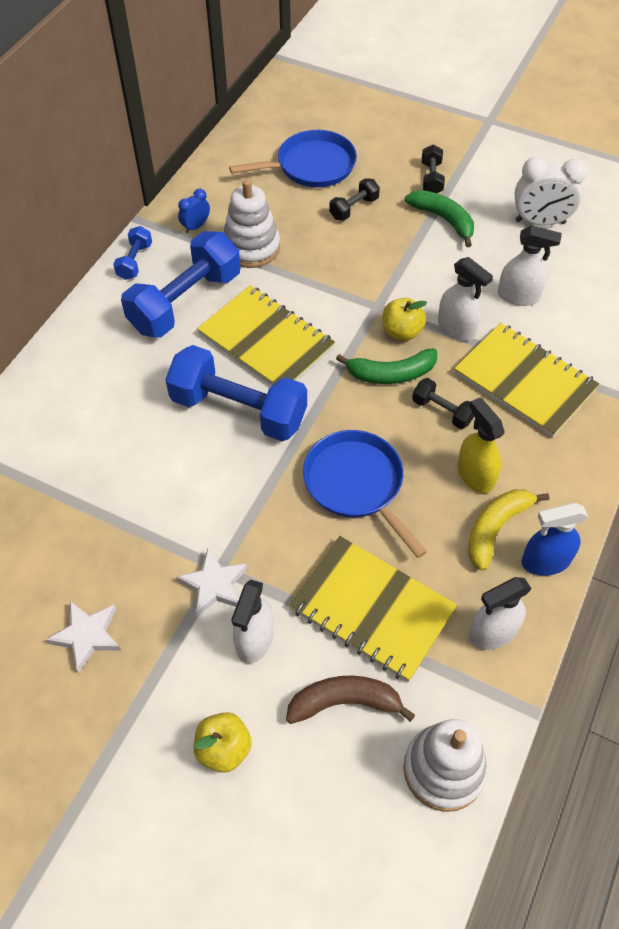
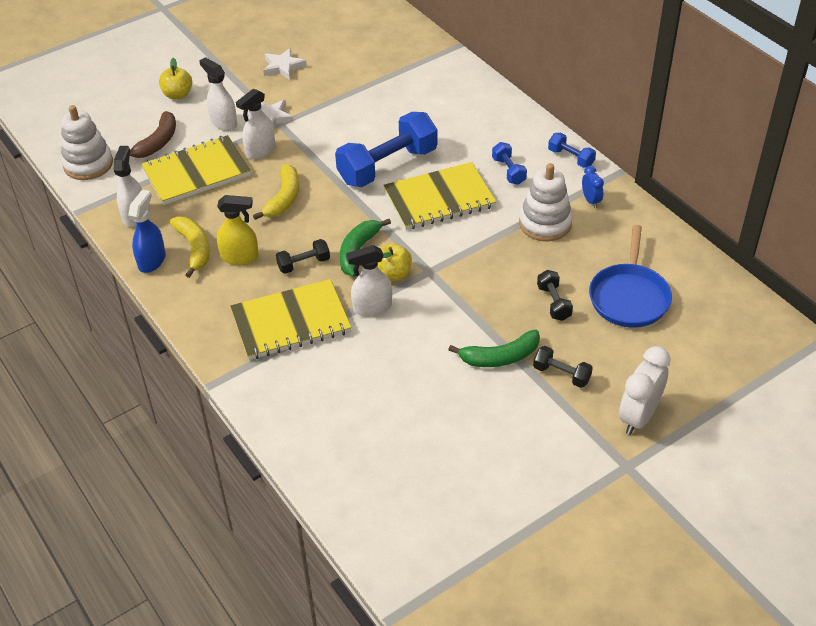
camera: 120 degrees right, 10 degrees down
blue dumbbell [121,231,241,338] -> blue dumbbell [492,142,527,185], size x0.47
blue pan [303,430,427,558] -> yellow banana [253,164,299,220]
white spray bottle [498,225,562,306] -> white spray bottle moved to [236,88,275,159]
white clock [515,157,587,226] -> white clock moved to [619,346,671,435]

